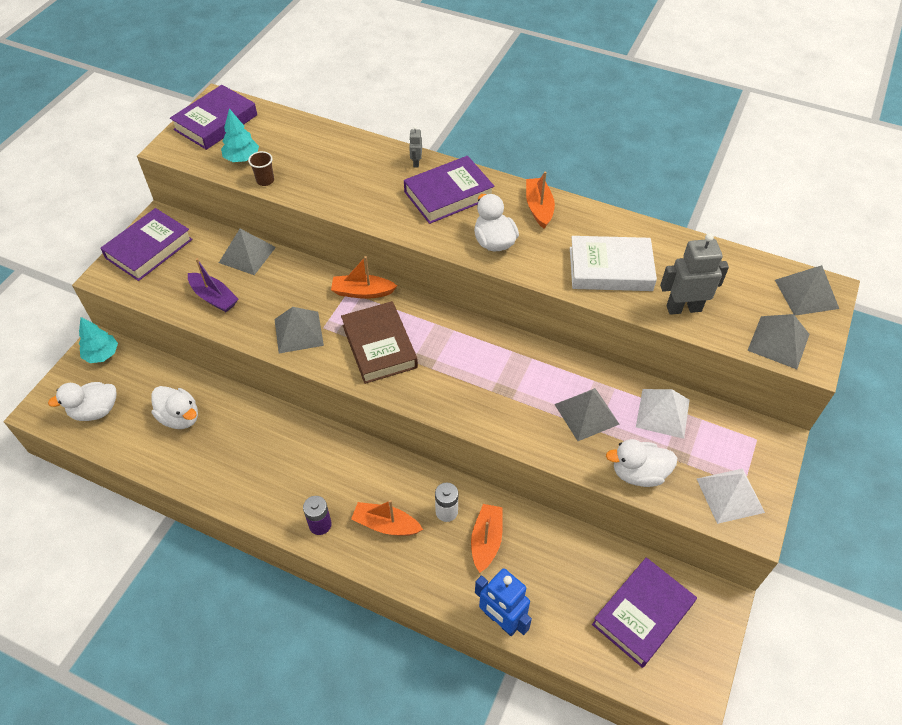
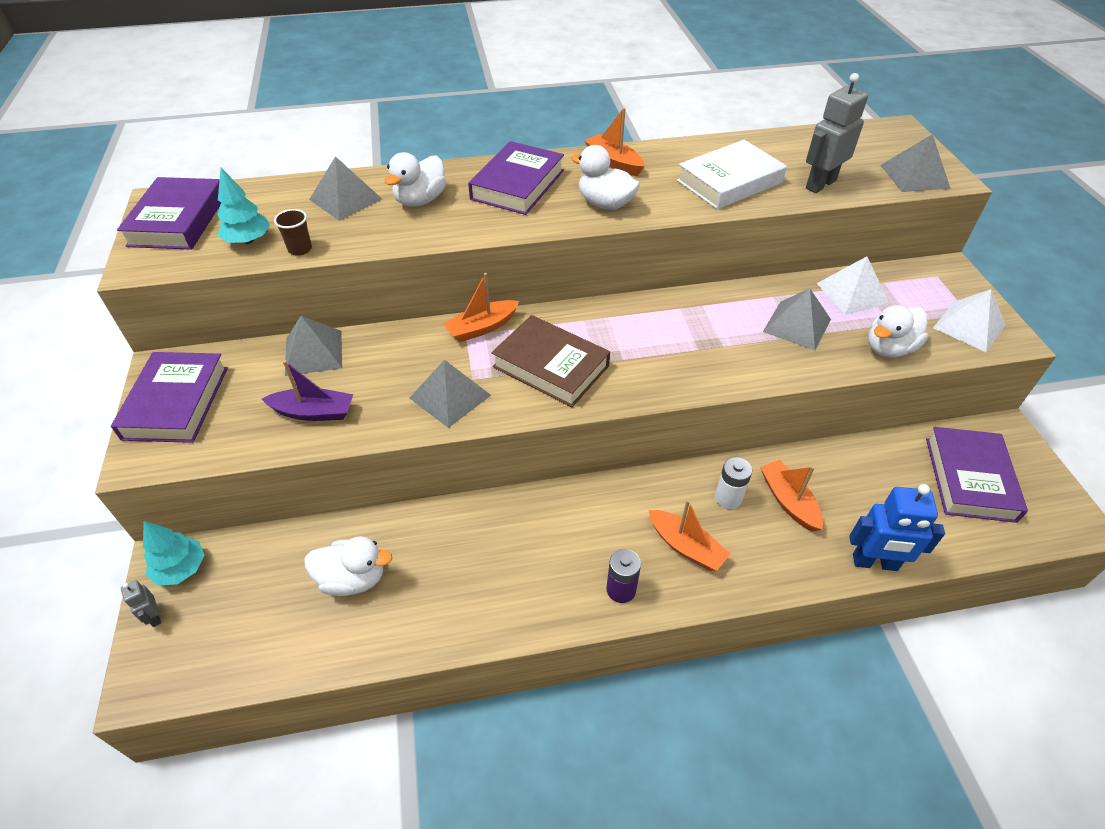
camera: 35 degrees left, 5 degrees down
white duck [48,382,116,421] -> white duck moved to [384,152,446,207]
orange boat [351,500,423,536] -> orange boat turned 120 degrees counterclockwise [648,499,730,571]
grey robot [409,126,422,168] -> grey robot moved to [121,580,161,627]
grey pyramid [775,265,839,316] -> grey pyramid moved to [309,156,382,221]

